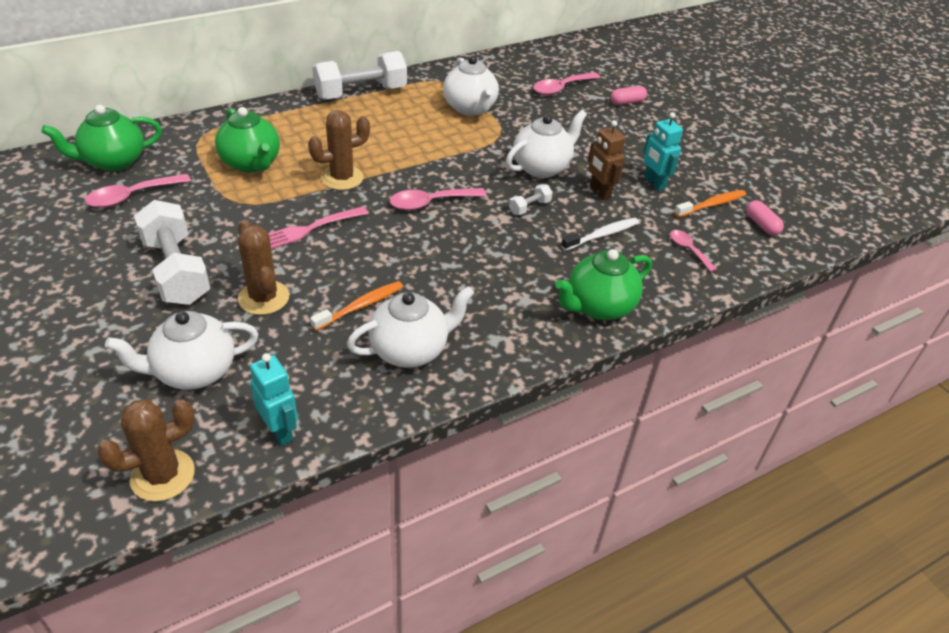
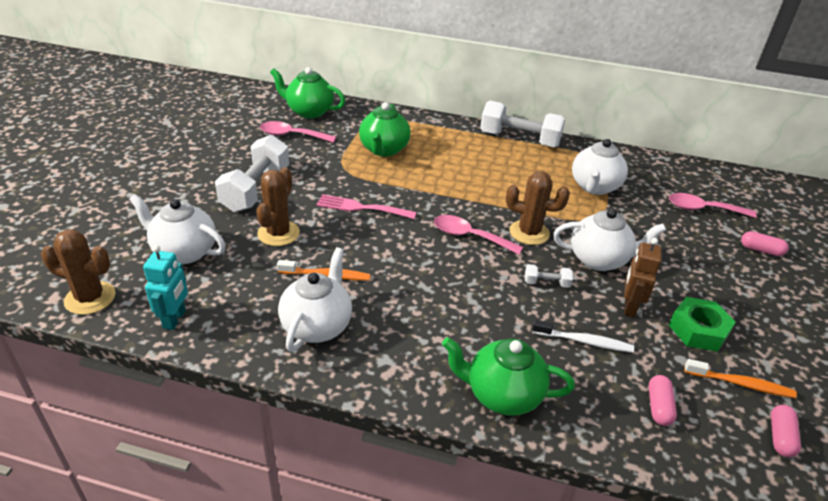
camera: 45 degrees right, 5 degrees down
brown cactus [308,110,370,190] -> brown cactus moved to [506,171,570,245]
white teapot [347,286,474,368] -> white teapot turned 90 degrees counterclockwise [278,247,352,352]
turquoise robot [643,112,683,191] -> green nut [669,297,736,352]
pink spoon [670,230,717,272] -> pink capsule [649,375,677,426]

